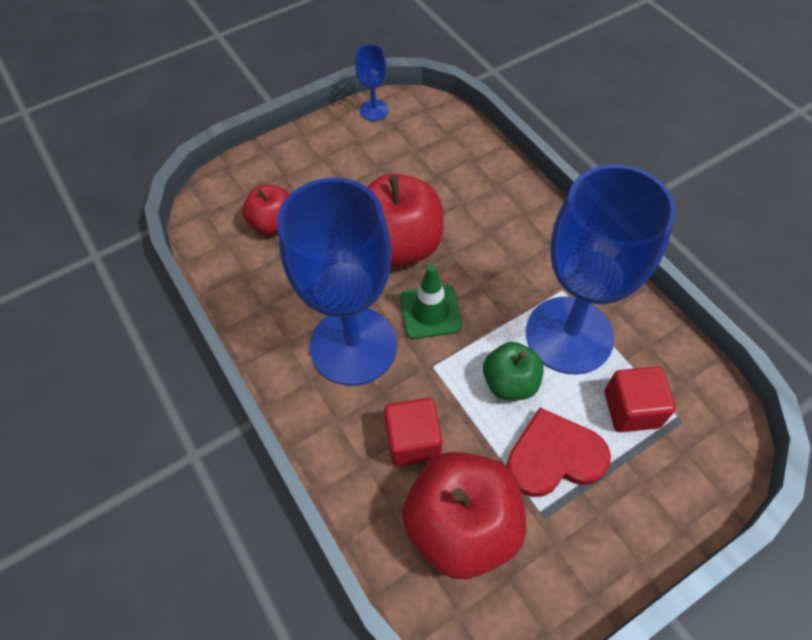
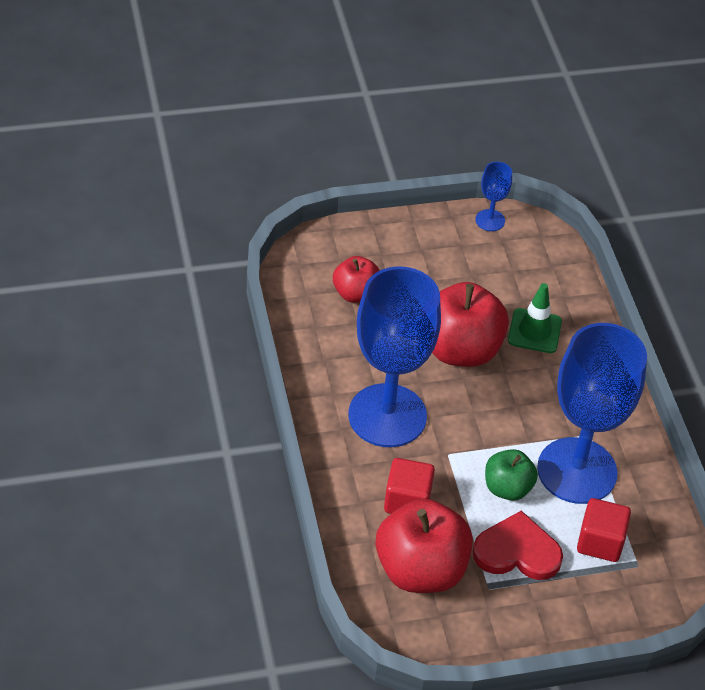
camera: 15 degrees right, 10 degrees down
green traffic cone [400,265,462,339] -> green traffic cone moved to [508,283,562,353]

